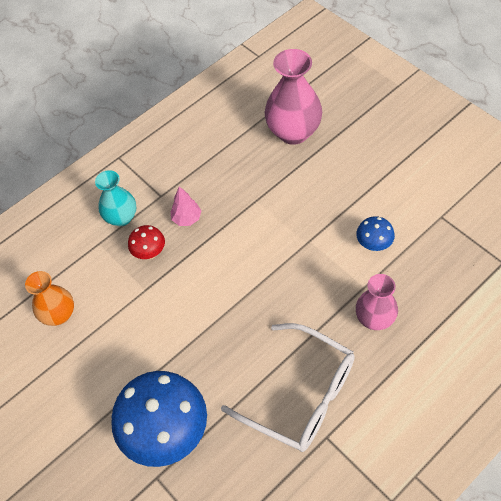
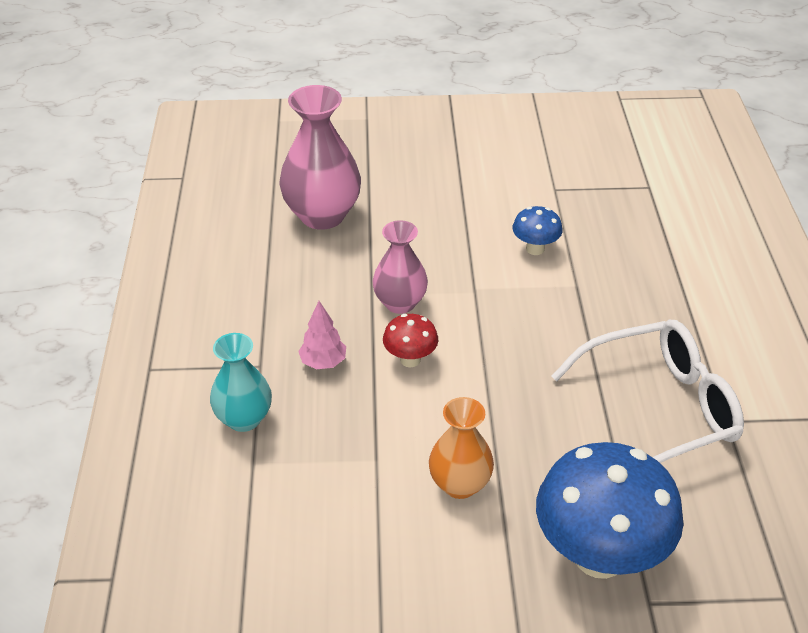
camera: 55 degrees left, 15 degrees down
orange vase [25,271,74,326] -> orange vase moved to [429,397,494,499]
red mushroom [128,225,165,259] -> red mushroom moved to [383,314,438,367]
pink vase [356,274,398,330] -> pink vase moved to [373,220,428,314]

